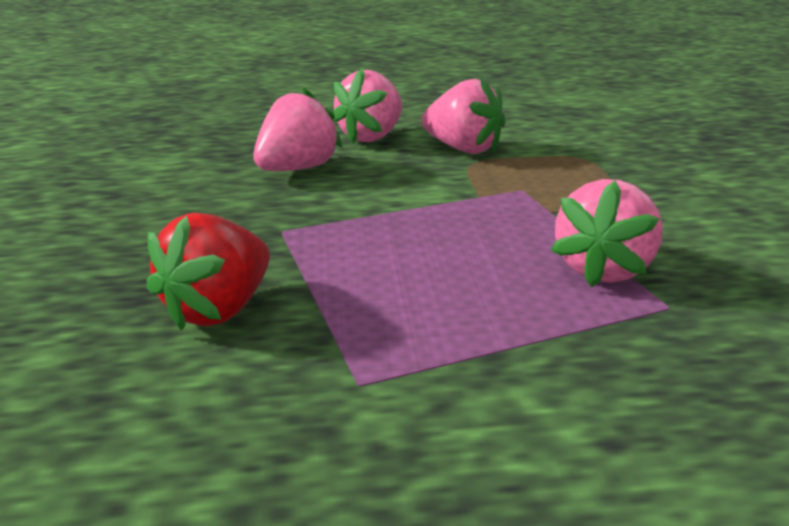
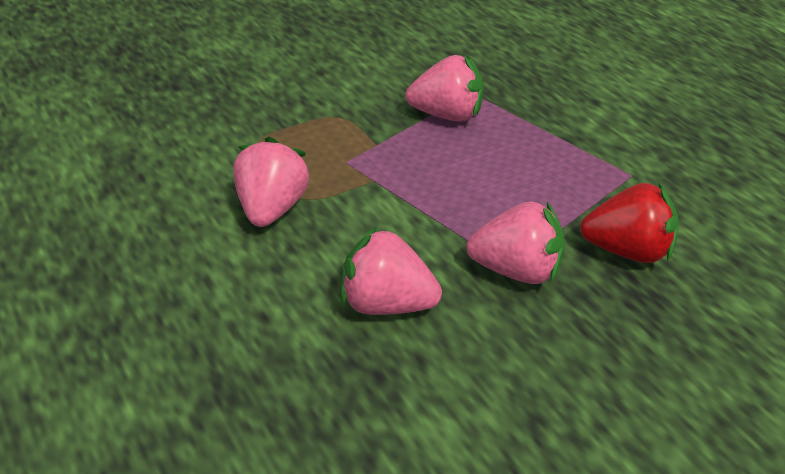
camera: 115 degrees left, 10 degrees up
pink strawberry [333,68,402,143] -> pink strawberry moved to [467,201,565,284]

